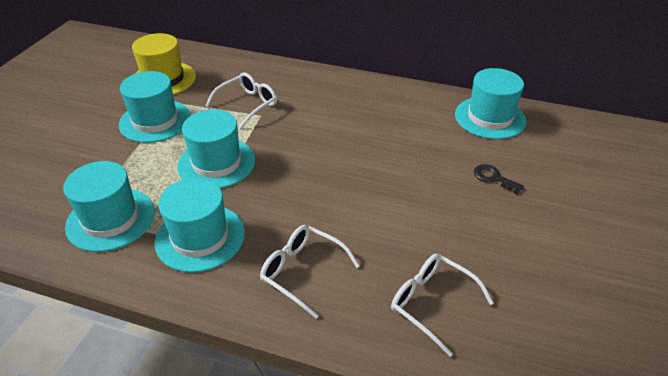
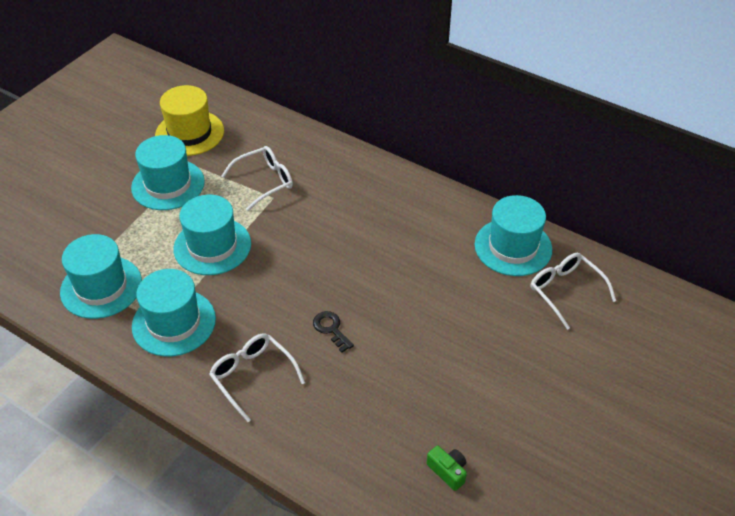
camera: 15 degrees right, 5 degrees up
white glasses [391,254,494,357] -> white glasses moved to [530,253,616,330]
black key [474,164,524,194] -> black key moved to [313,311,354,353]
none -> green camera [427,445,467,491]

